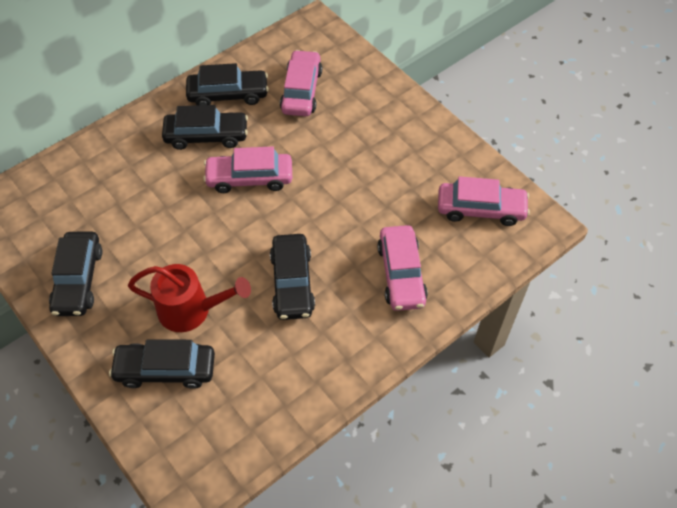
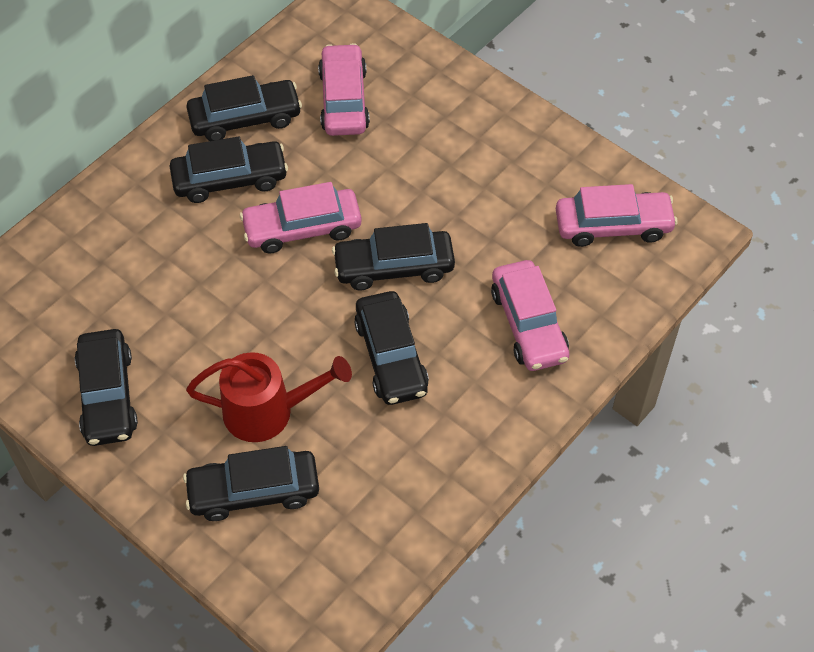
camera: 10 degrees left, 0 degrees up
none -> black car [332,223,455,290]

